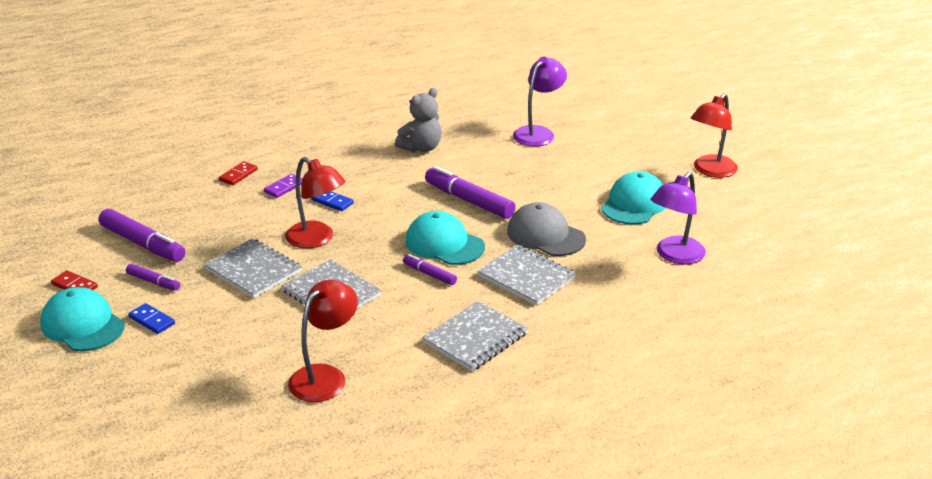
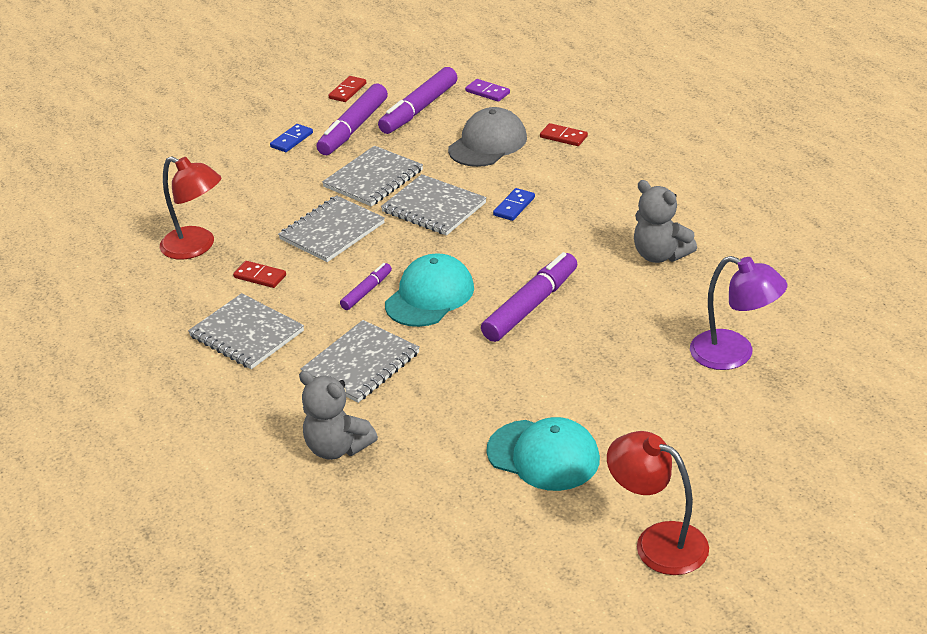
camera: 90 degrees right, 5 degrees up
turquoise cap [40,287,125,351] -> none
purple marker [126,264,180,291] -> purple marker [316,84,388,155], size x1.87
purple domino [264,174,302,198] -> purple domino moved to [465,79,510,102]
red lamp [285,157,345,248] -> grey notebook [381,174,487,236]
grey cap [507,202,586,256] -> grey cap moved to [448,107,527,167]
purple lamp [650,172,706,264] -> none
none -> red domino [233,261,286,288]
none -> grey teddy bear [299,371,378,460]

